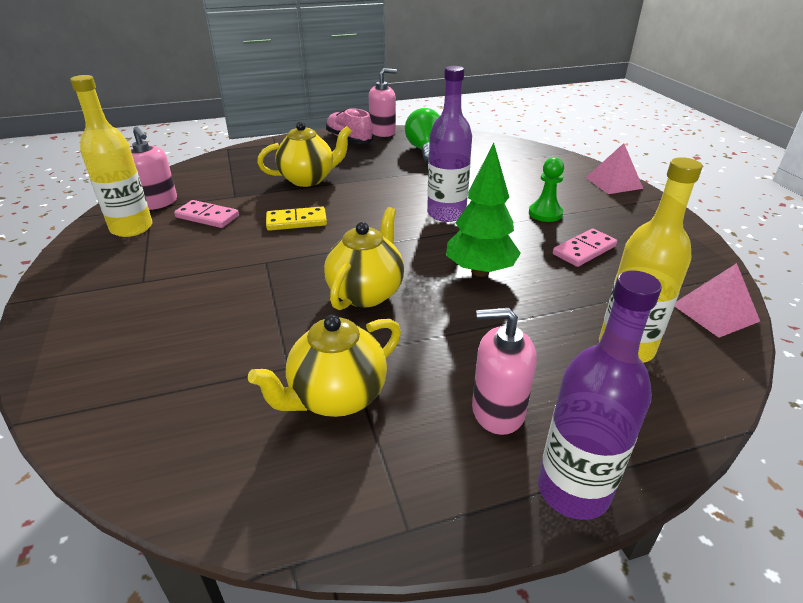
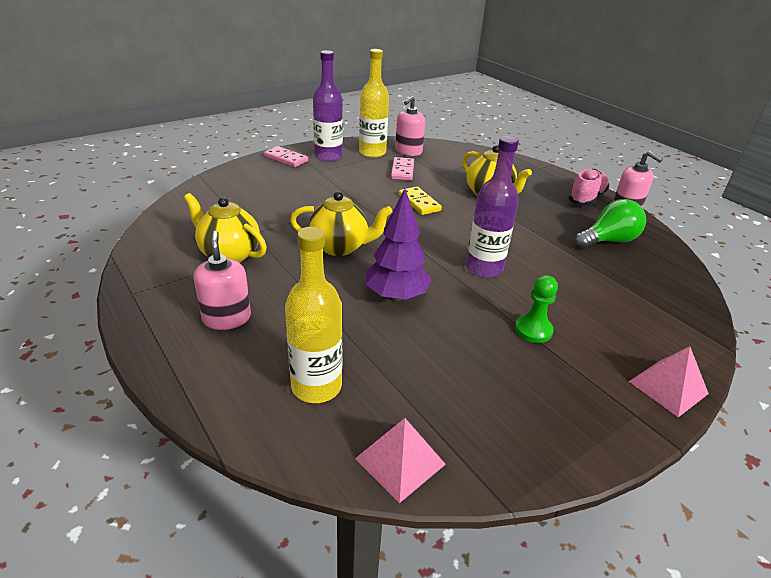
camera: 70 degrees right, 0 degrees up
green tree [446,143,521,277] -> purple tree [366,189,432,301]
purple bottle [538,270,662,520] -> purple bottle moved to [313,50,343,162]
pink domino [553,228,617,267] -> pink domino moved to [264,146,308,167]

